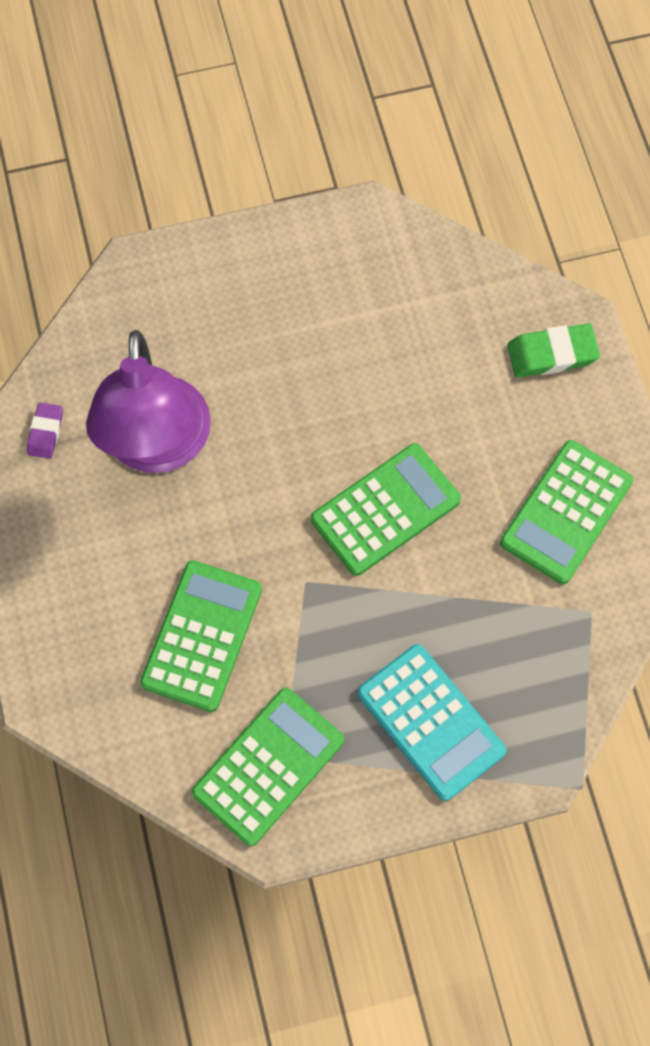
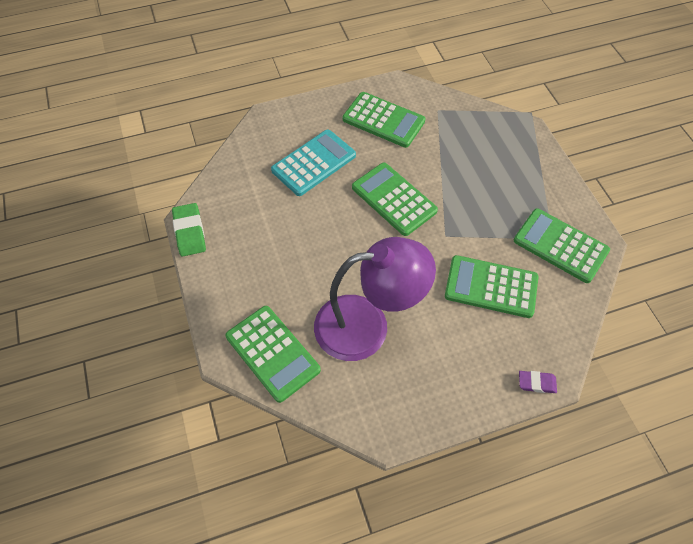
camera: 95 degrees left, 10 degrees down
purple eraser [27,402,63,459] -> purple eraser moved to [519,371,557,393]
turquoise calculator [357,644,506,801] -> turquoise calculator moved to [271,130,356,196]
green eraser [507,323,600,378] -> green eraser moved to [172,203,206,257]
none -> green calculator [225,306,321,403]

